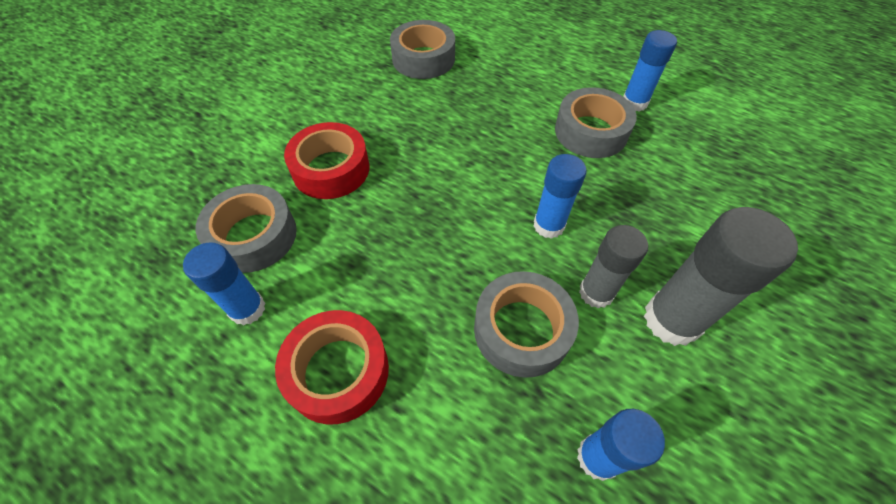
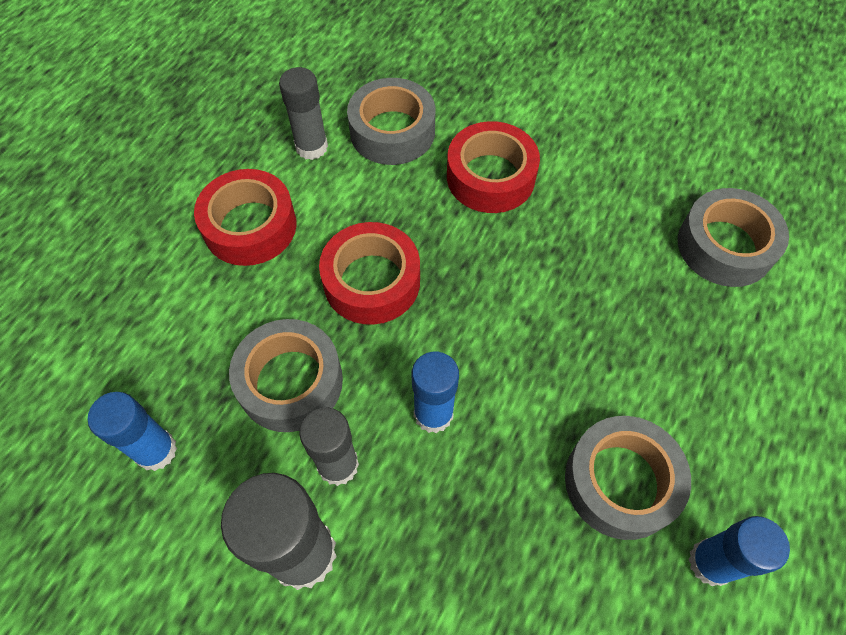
camera: 85 degrees right, 5 degrees up
blue glue stick [183,242,265,326] -> grey glue stick [279,67,328,160]
none -> red tape [319,222,420,325]

